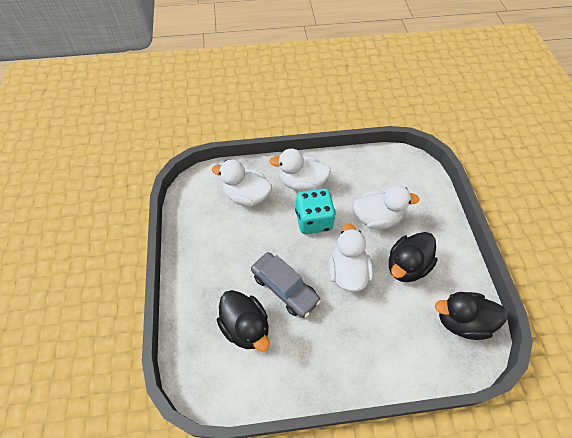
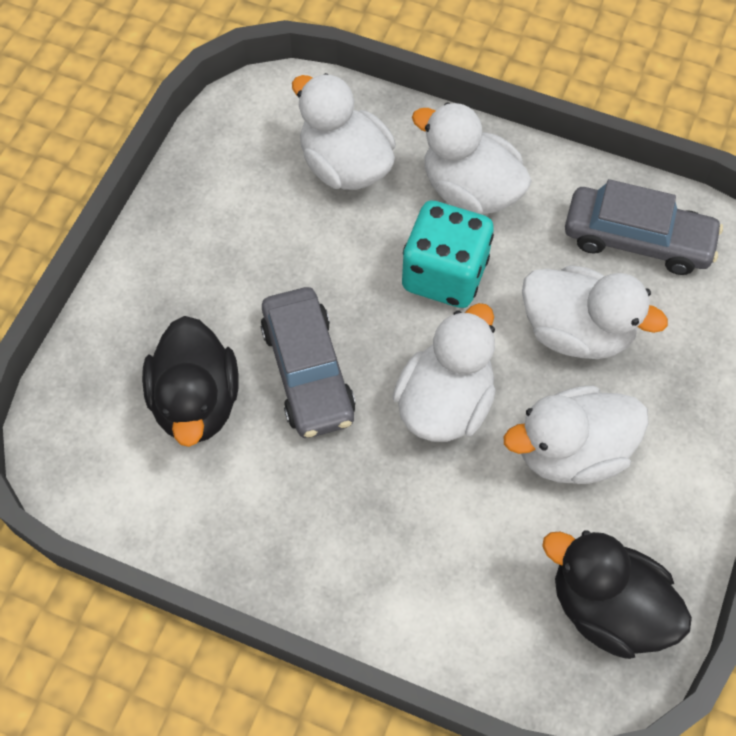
camera: 30 degrees right, 5 degrees up
black duck [389,232,438,282] -> white duck [504,386,649,484]
none -> grey car [565,179,723,275]

